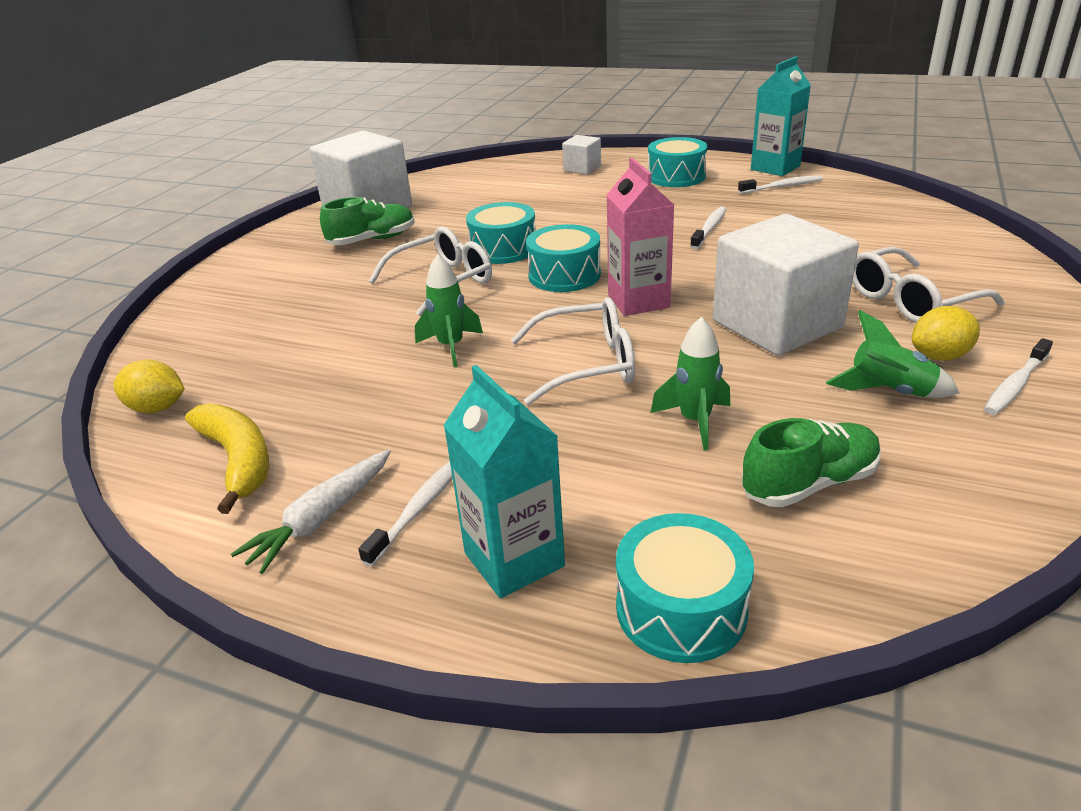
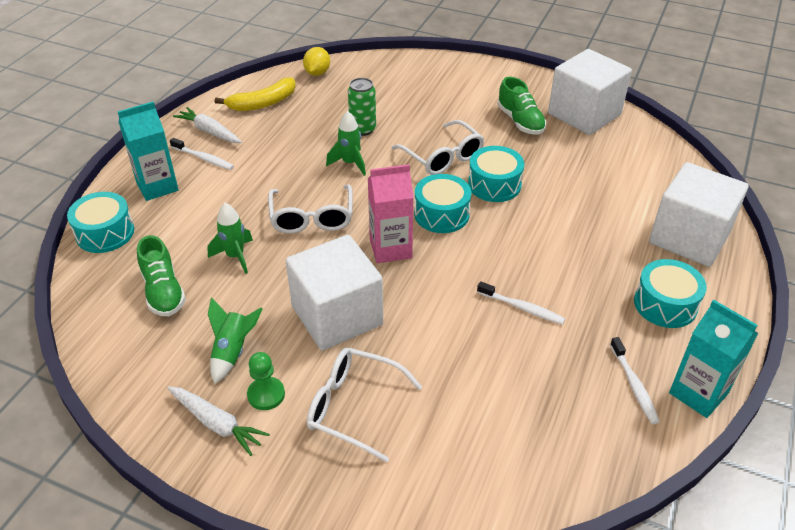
camera: 90 degrees right, 10 degrees up
white cube [562,135,601,175] -> white cube [649,162,748,267], size x2.14
white glasses [852,247,1005,323] -> white glasses turned 45 degrees counterclockwise [307,348,422,463]
yellow lemon [912,306,980,361] -> green pawn [247,352,285,410]
white toothbrush [984,338,1053,415] -> white carrot [167,386,270,456]
none -> green can [348,78,376,136]

